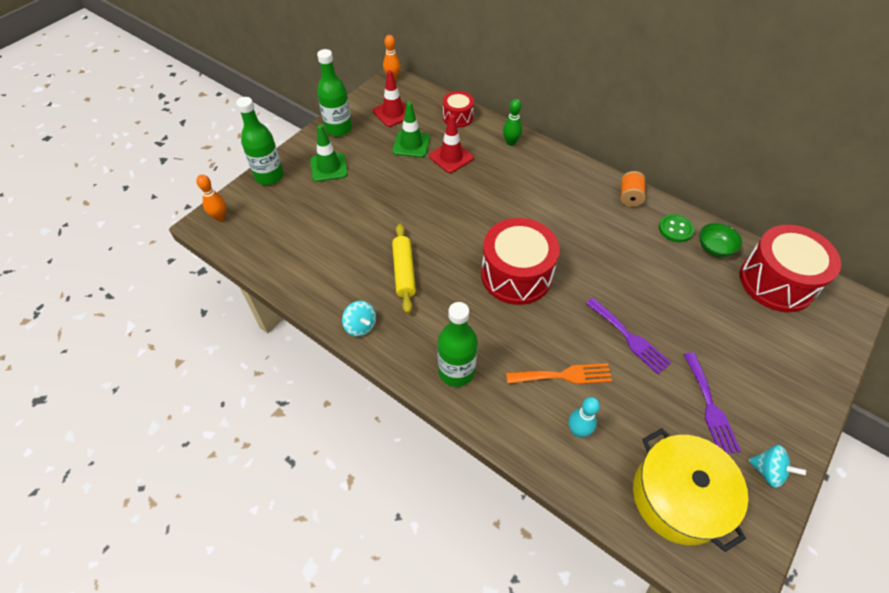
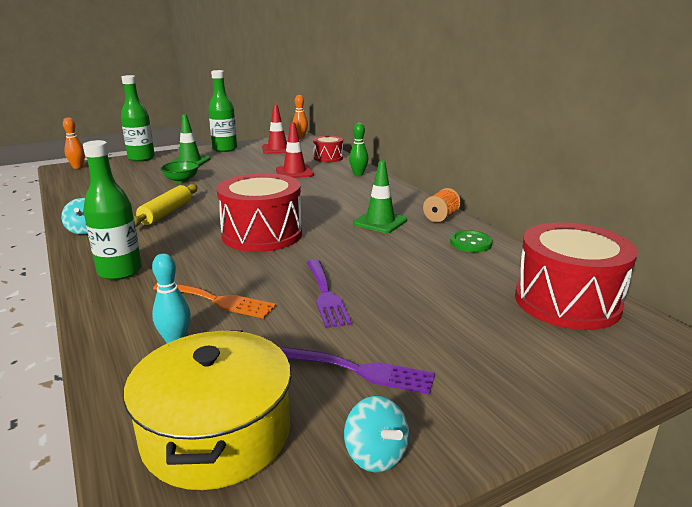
camera: 25 degrees right, 30 degrees down
green traffic cone [392,102,430,158] -> green traffic cone moved to [353,160,407,233]
purple fork [684,352,741,454] -> purple fork turned 90 degrees counterclockwise [280,347,435,395]
green bowl [700,223,742,257] -> green bowl moved to [160,161,199,183]

